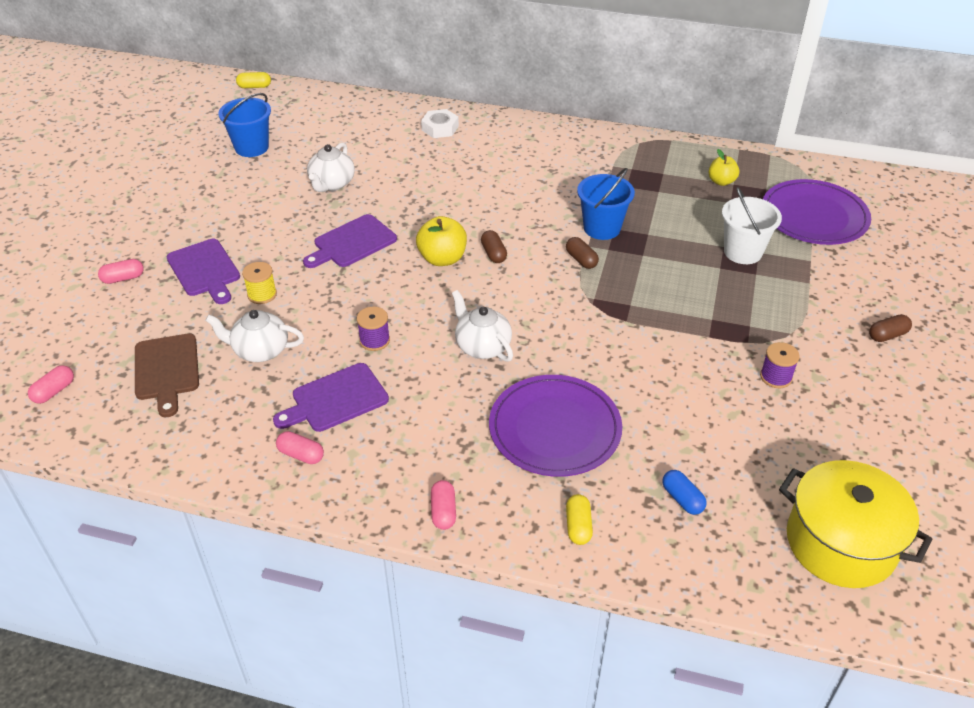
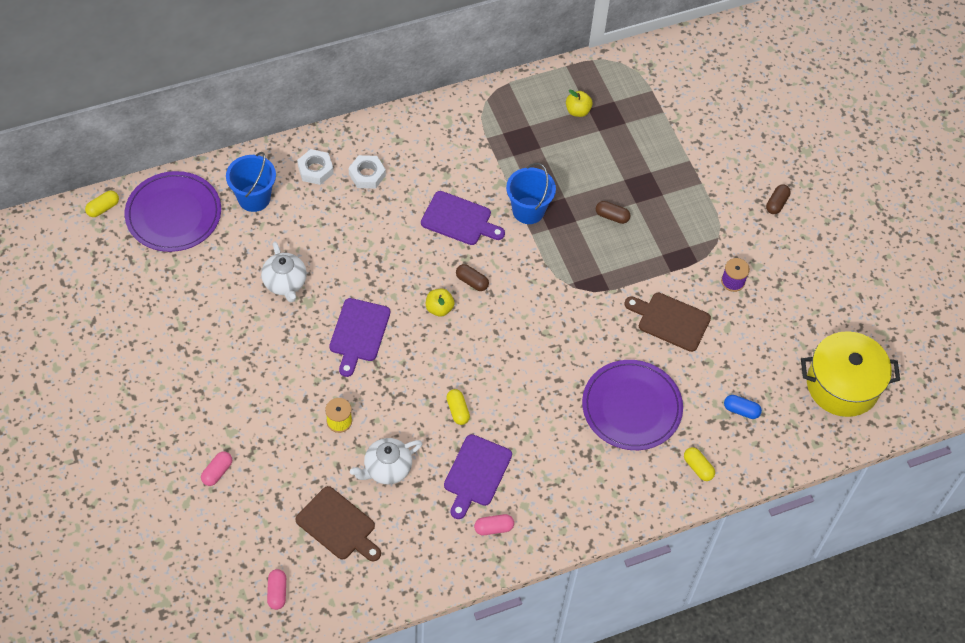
camera: 40 degrees left, 15 degrees up
purple cutting board [167,239,240,304] -> purple cutting board moved to [421,191,505,245]
blue bucket [218,93,271,157] -> blue bucket moved to [226,152,276,212]
purple spool [357,307,390,351] -> yellow capsule [446,389,470,425]
yellow apple [416,216,467,266] -> yellow apple [426,289,454,317], size x0.65
pink capsule [431,480,456,530] -> none
white teapot [452,290,513,362] -> none
brown capsule [566,237,599,269] -> brown capsule moved to [596,201,630,224]
white bucket [722,187,782,264] -> none
purple plate [763,179,871,245] -> purple plate moved to [125,171,221,252]
none -> white nut [349,155,386,189]
none -> brown cutting board [624,293,711,352]

